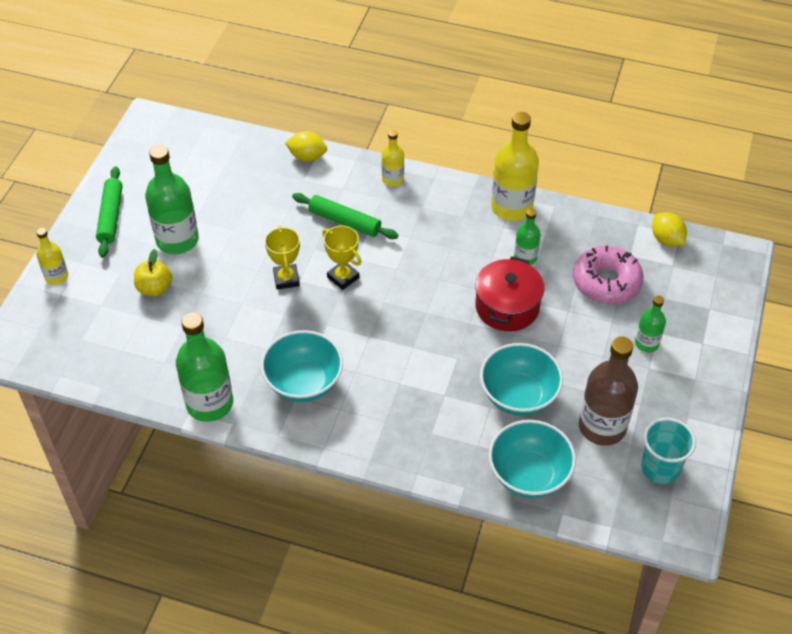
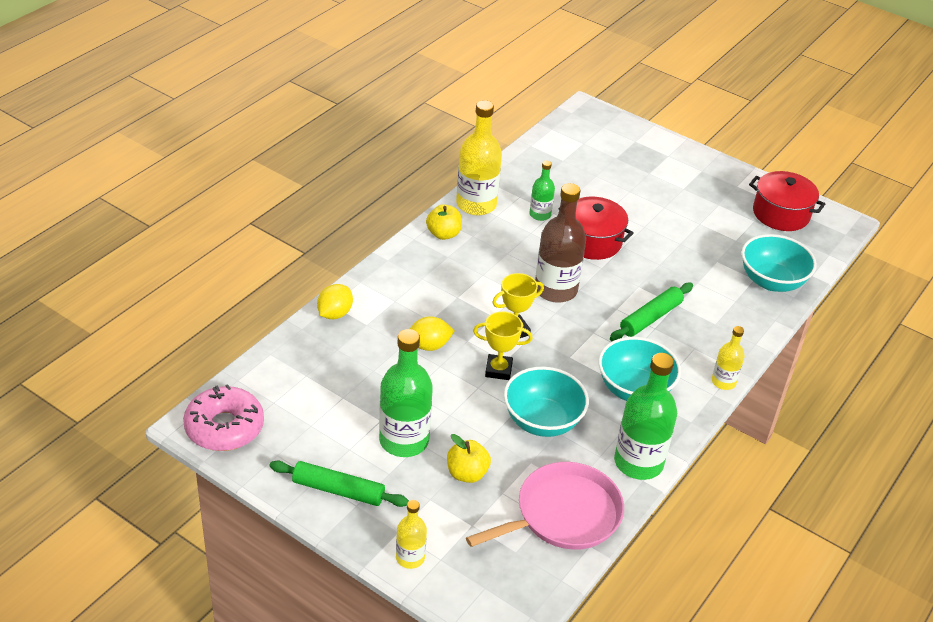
camera: 75 degrees left, 10 degrees down
green rolling pin [292,193,398,239] -> green rolling pin moved to [610,283,693,341]
yellow bottle [382,130,404,187] -> yellow bottle moved to [712,326,745,390]
turquoise bowl [480,343,563,416] -> turquoise bowl moved to [504,367,589,437]
pink donut [573,246,643,304] -> pink donut moved to [183,384,264,451]
brown bottle [579,336,638,446] -> brown bottle moved to [535,183,586,303]
green bottle [635,296,666,352] -> none
turquoise cup [641,418,696,484] -> red pot [749,171,825,231]
yellow lemon [652,212,687,247] -> yellow lemon moved to [410,316,455,351]
none -> yellow apple [426,204,462,240]
none -> pink pan [466,462,624,550]

